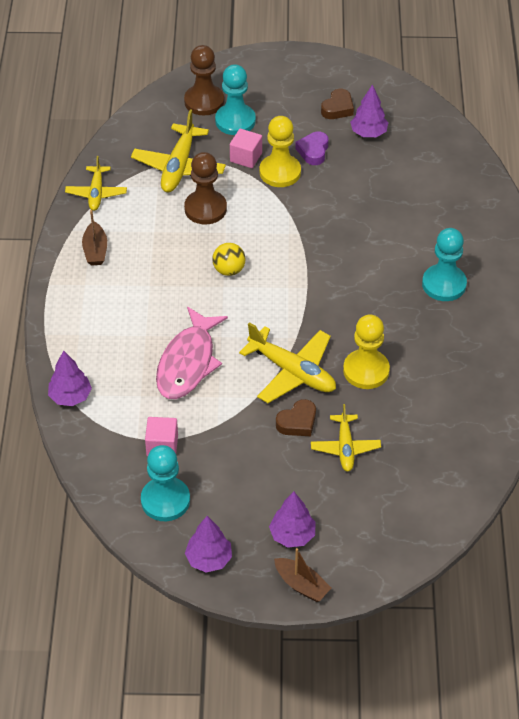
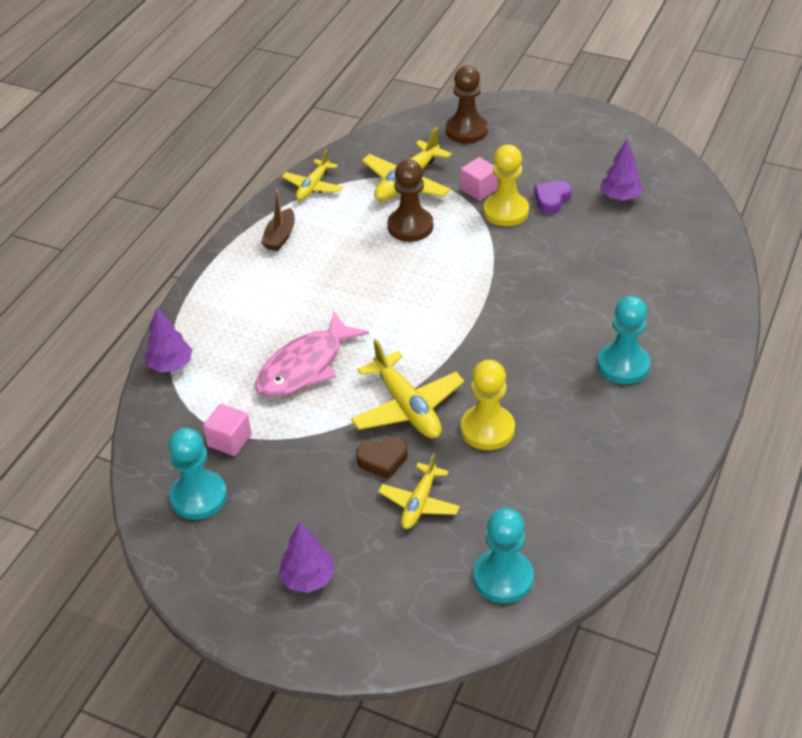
camera: 25 degrees right, 5 degrees down
purple tree [185,516,232,573] -> none
yellow ball [212,243,246,276] -> none
turquoise pawn [215,64,256,135] -> turquoise pawn moved to [473,508,534,603]
brown boat [274,548,331,602] -> none
brown heart [321,89,354,119] -> none

